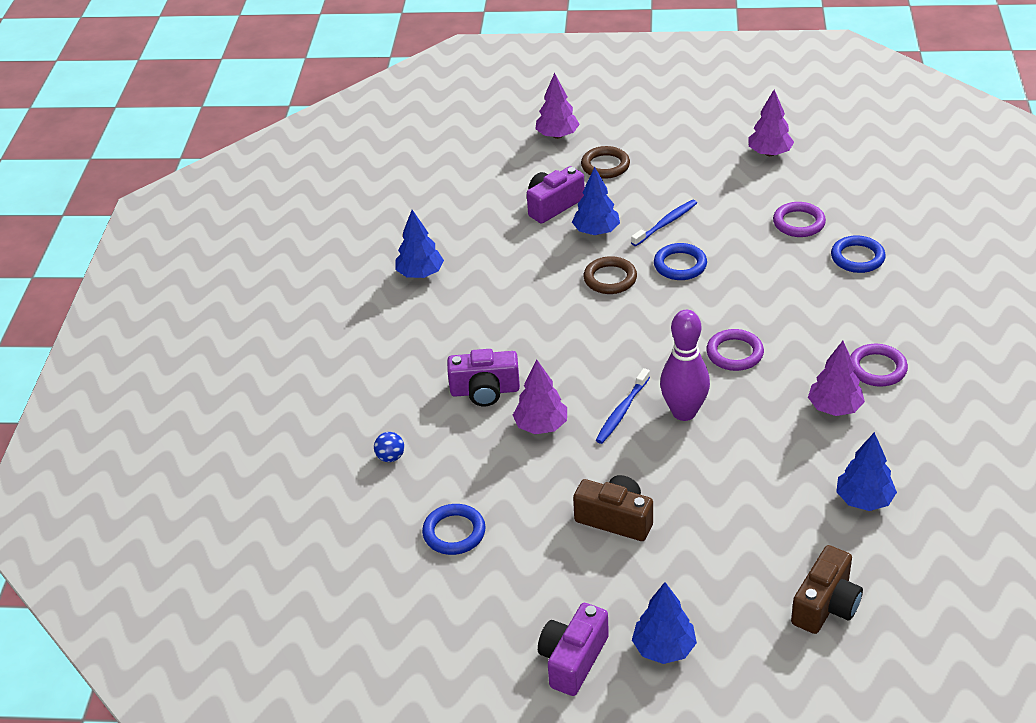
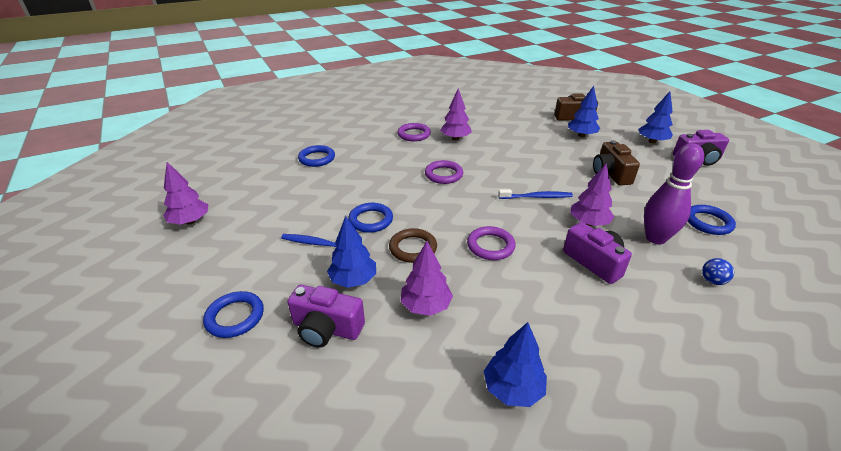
camera: 125 degrees left, 5 degrees down
purple tree [536,73,580,139] -> purple tree moved to [401,241,453,316]
brown ring [581,146,630,179] -> blue ring [203,291,264,338]
purple bowling pin [660,310,710,421] -> purple bowling pin moved to [644,143,704,245]
purple ring [773,202,826,237] -> purple ring moved to [467,226,516,260]
blue tree [836,432,897,511] -> blue tree moved to [568,86,600,137]

